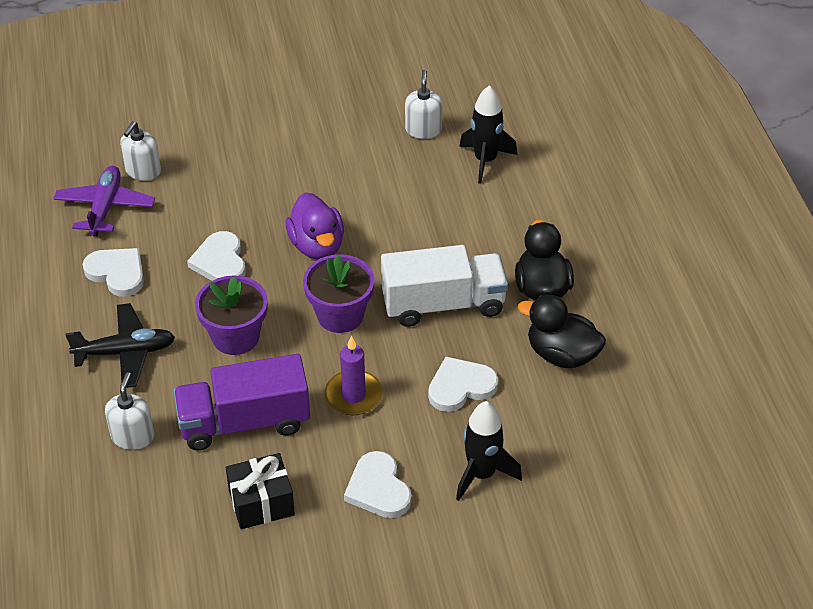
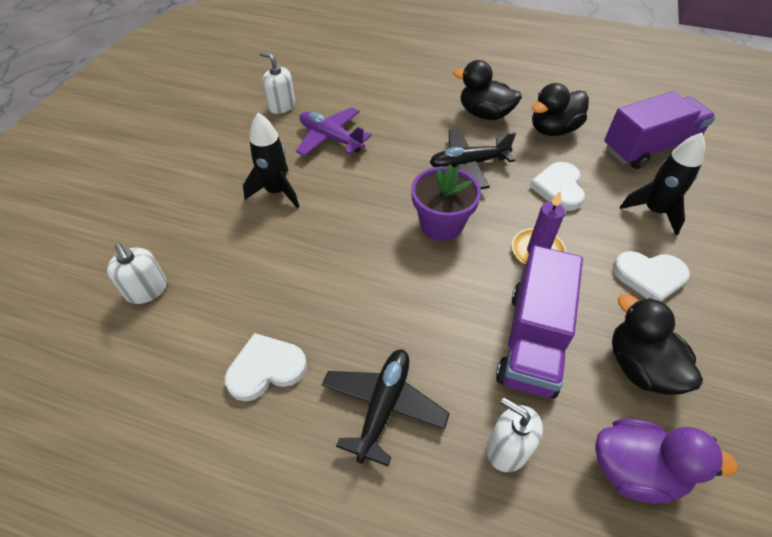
camera: 60 degrees left, 5 degrees up
purple plane [53,166,155,237] -> purple plane moved to [296,107,372,156]
white heart [187,231,246,281] -> none
purple flower pot [195,275,268,355] -> none
black gift [226,453,295,529] -> black duck [612,294,703,395]
purple duck [286,193,344,260] -> purple duck moved to [595,418,738,504]
white truck [381,245,508,327] -> black plane [430,128,516,189]
black rocket [459,85,517,184] -> black rocket moved to [243,113,299,208]
none -> purple truck [604,91,716,169]

